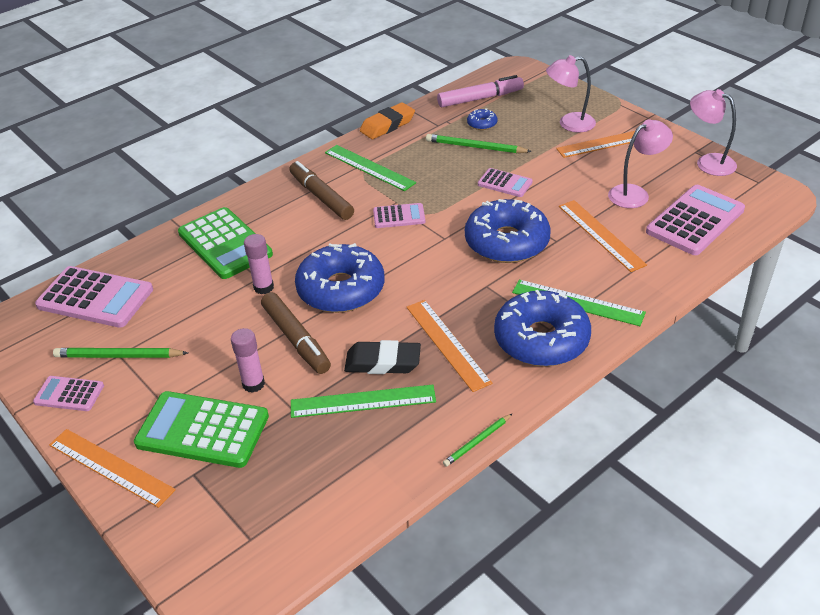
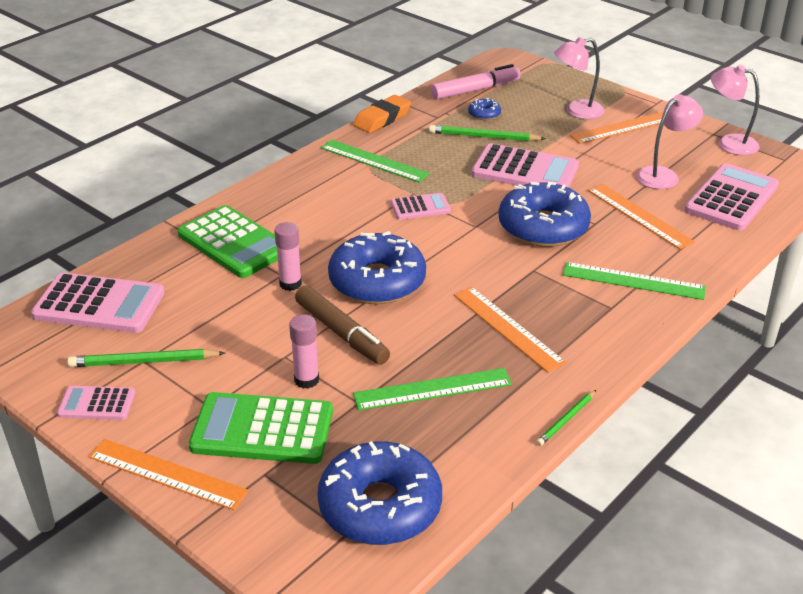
camera: 10 degrees left, 5 degrees down
brown marker [289,161,354,220] -> none
black eraser [344,340,421,374] -> none
pink calculator [478,168,533,197] -> pink calculator [471,143,579,188], size x1.86
blue donut [494,290,591,366] -> blue donut moved to [317,441,442,545]

